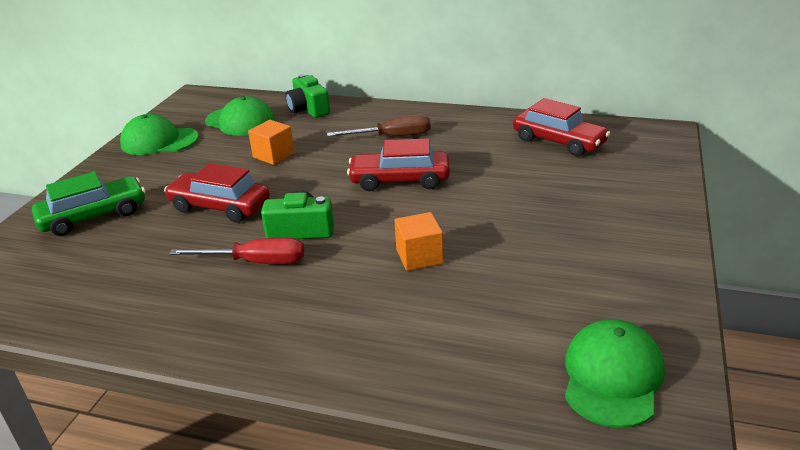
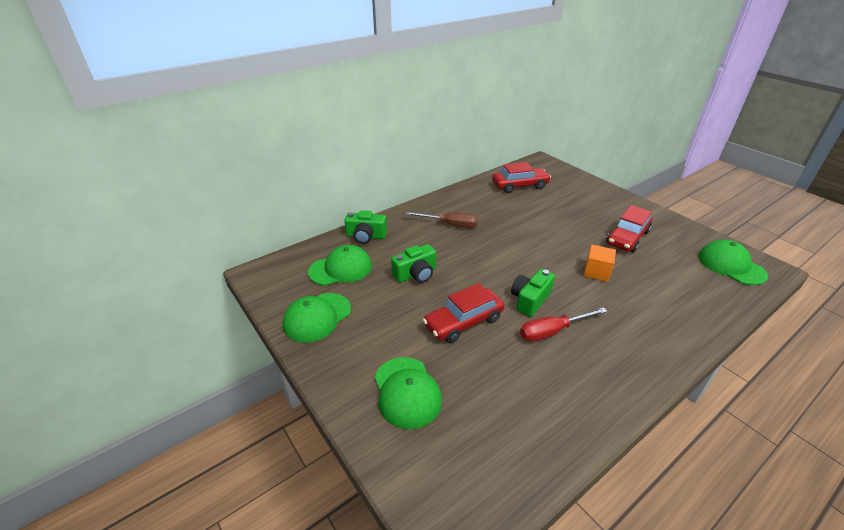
camera: 55 degrees left, 5 degrees up
green car [32,172,145,236] -> green cap [375,357,442,429]
red screwdriver [169,238,304,264] -> red screwdriver turned 150 degrees counterclockwise [520,308,607,341]
orange cube [248,120,295,165] -> green camera [391,244,436,283]
brown screwdriver [327,114,431,137] -> brown screwdriver turned 75 degrees clockwise [405,212,478,228]
red car [347,138,450,191] -> red car moved to [606,205,652,252]

